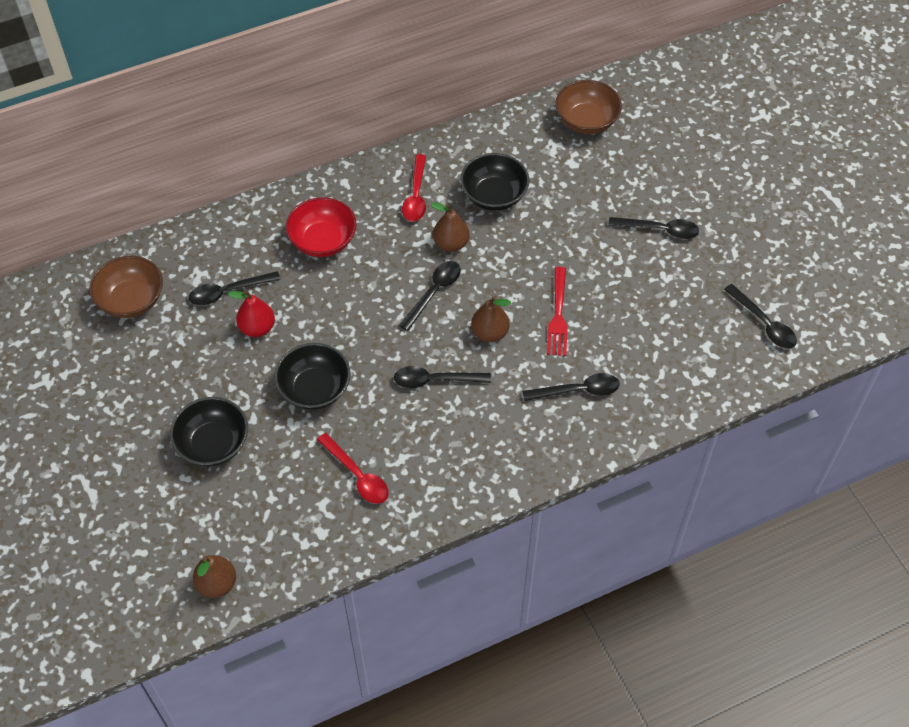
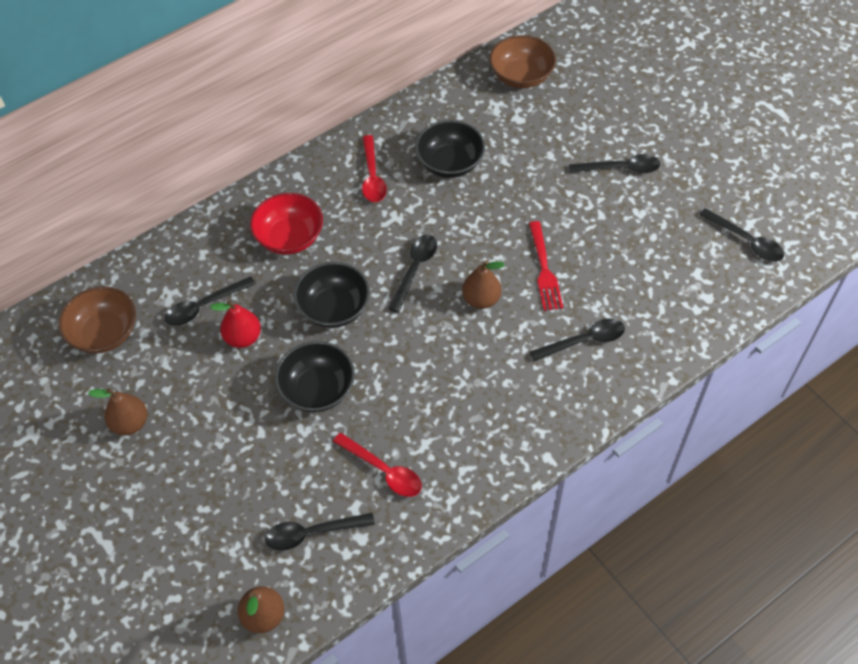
camera: 10 degrees left, 0 degrees up
black bowl [170,397,248,467] -> black bowl moved to [294,262,370,328]
black spoon [394,366,491,388] -> black spoon moved to [265,513,375,551]
brown pear [430,203,470,252] -> brown pear moved to [88,388,148,435]

